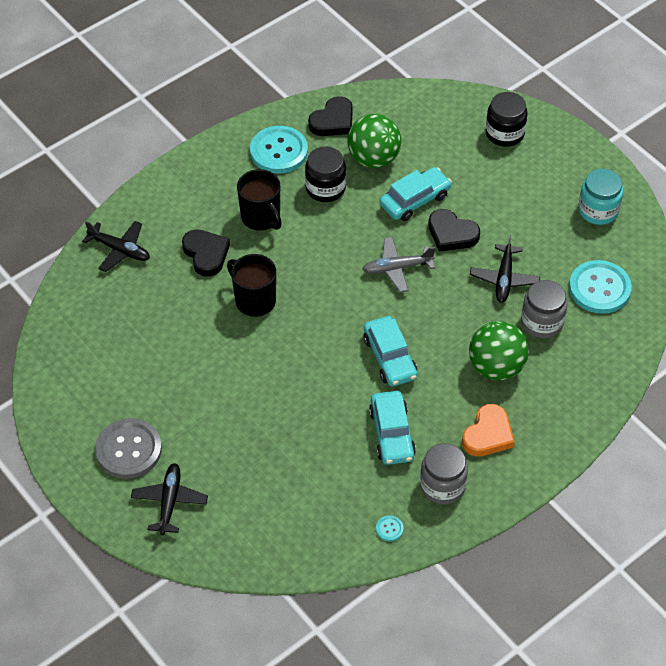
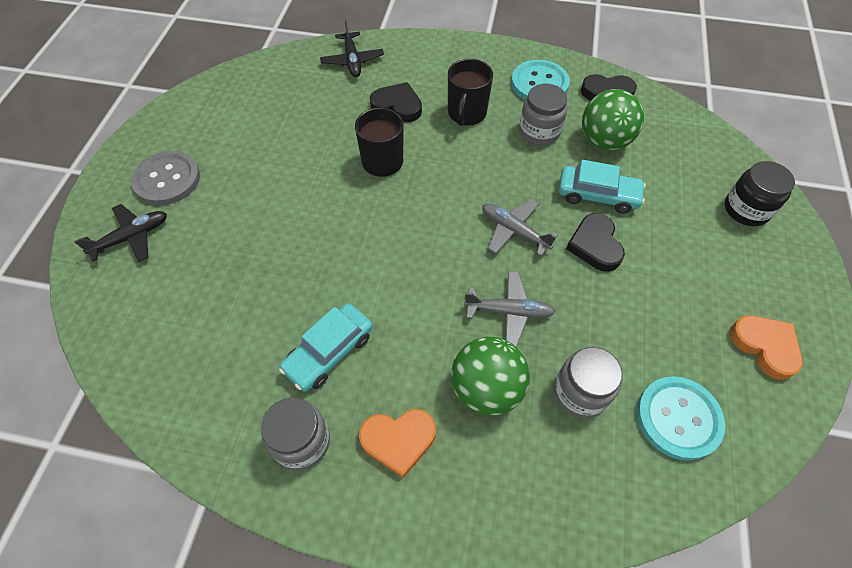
camera: 50 degrees right, 5 degrees up
black heart [182,229,230,277] -> black heart turned 90 degrees counterclockwise [370,82,422,122]
black jar [305,146,346,202] -> grey jar [519,84,568,145]
turquoise car [363,316,418,386] -> none
turquoise button [376,516,404,541] -> none
black plane [470,235,540,303] -> none
turquoise jar [578,169,623,225] -> orange heart [730,315,803,380]
none -> grey plane [464,271,556,347]

